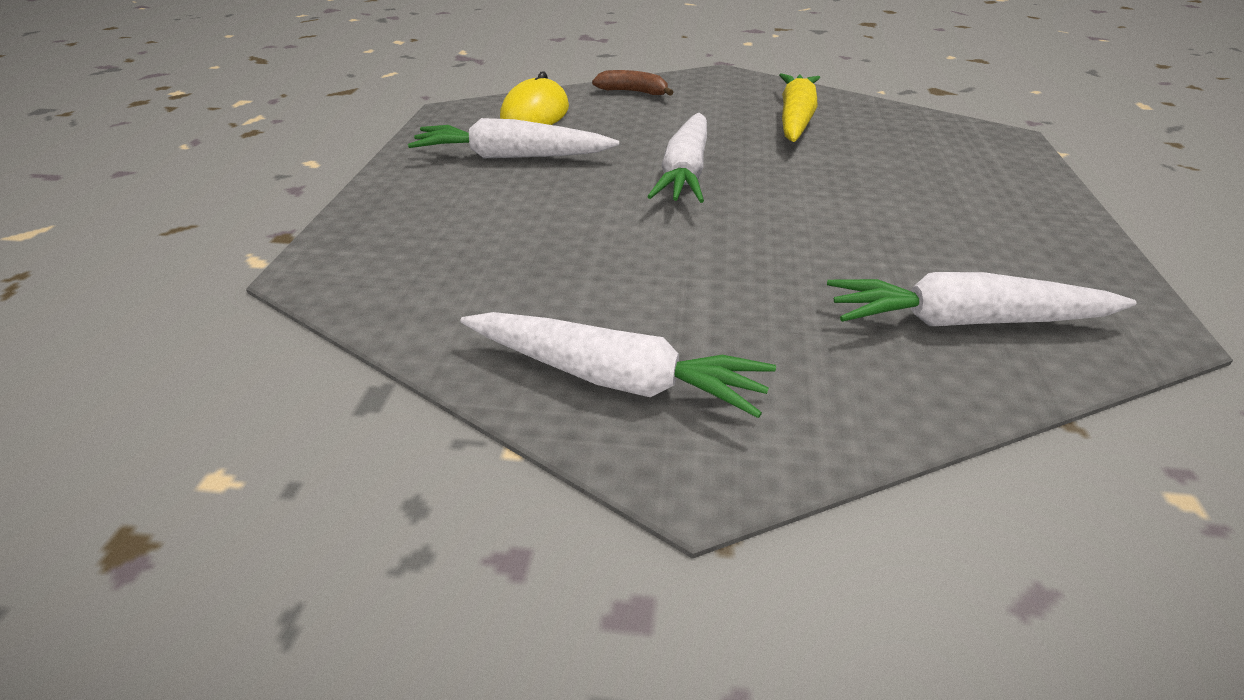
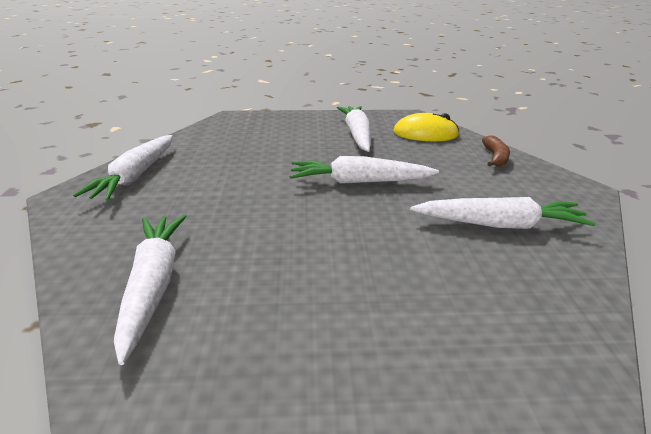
camera: 80 degrees right, 5 degrees down
yellow carrot [779,73,820,142] -> white carrot [410,197,596,229]

